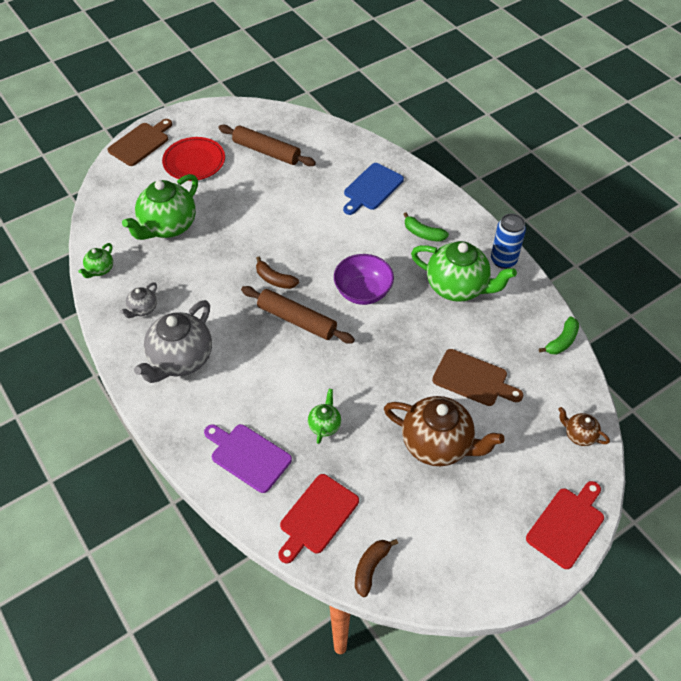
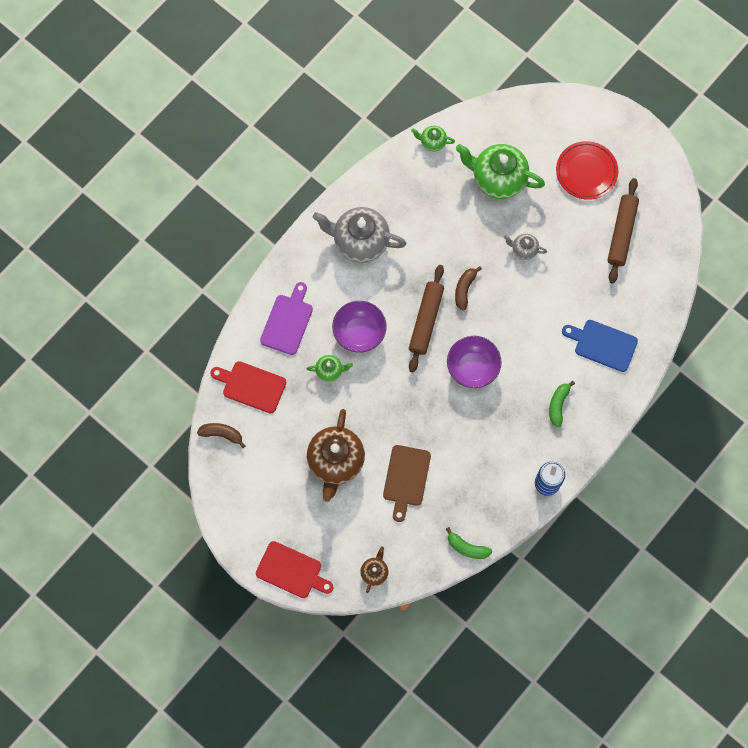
camera: 75 degrees right, 20 degrees up
brown cutting board [107,119,172,166] -> none
grey teapot [120,282,157,318] -> grey teapot moved to [504,234,547,260]
green teapot [411,241,517,302] -> none
none -> purple bowl [332,301,387,353]

